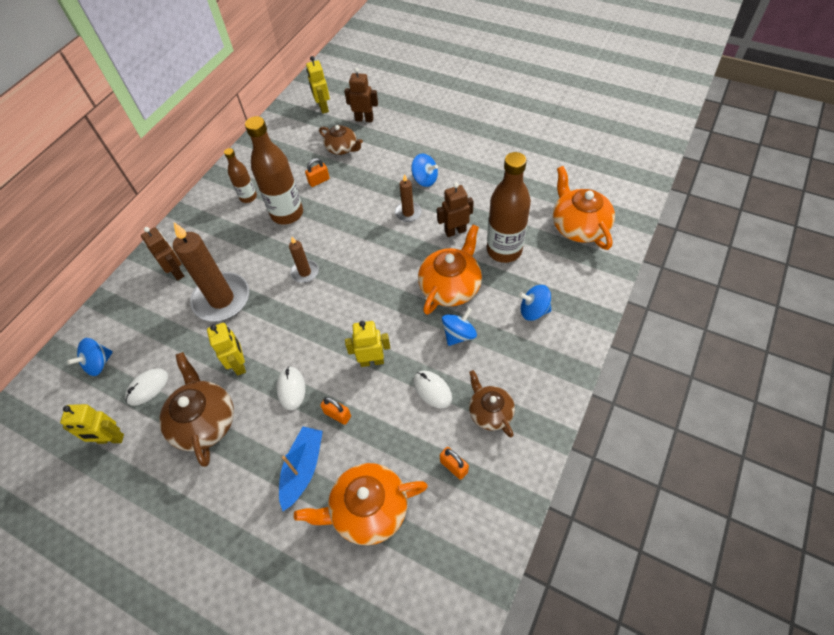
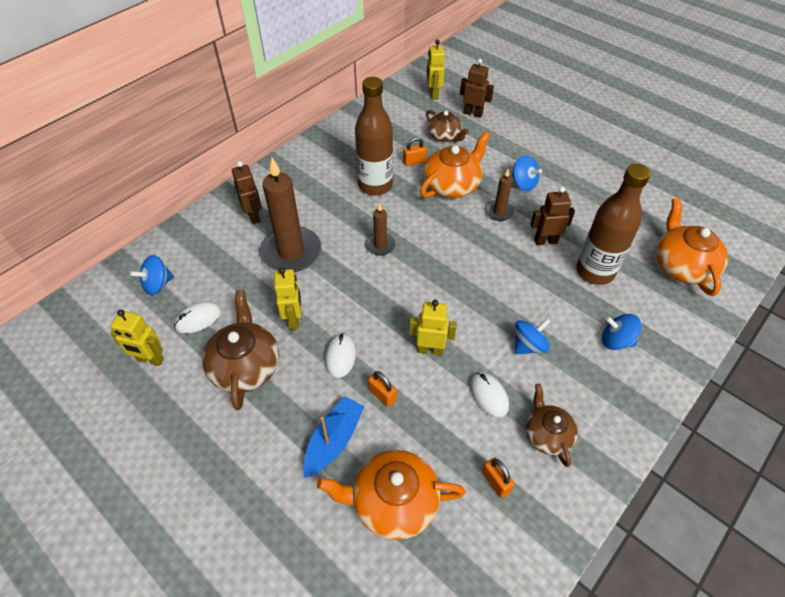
camera: 10 degrees right, 5 degrees down
brown bottle [224,148,257,203] -> none
orange teapot [418,225,482,315] -> orange teapot moved to [420,132,490,198]

